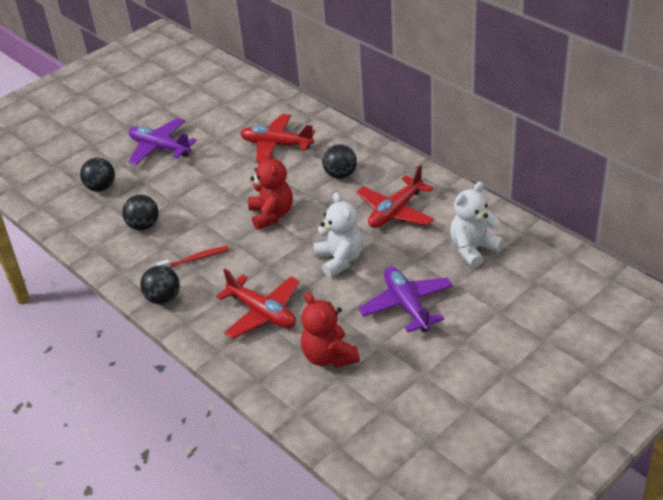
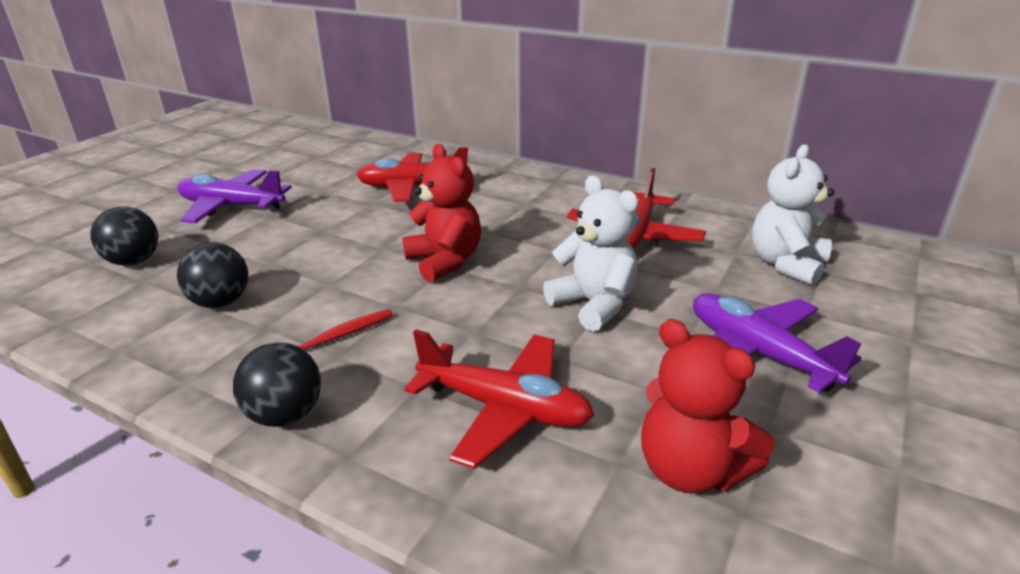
camera: 20 degrees left, 10 degrees down
black ball [322,144,357,179] -> none

